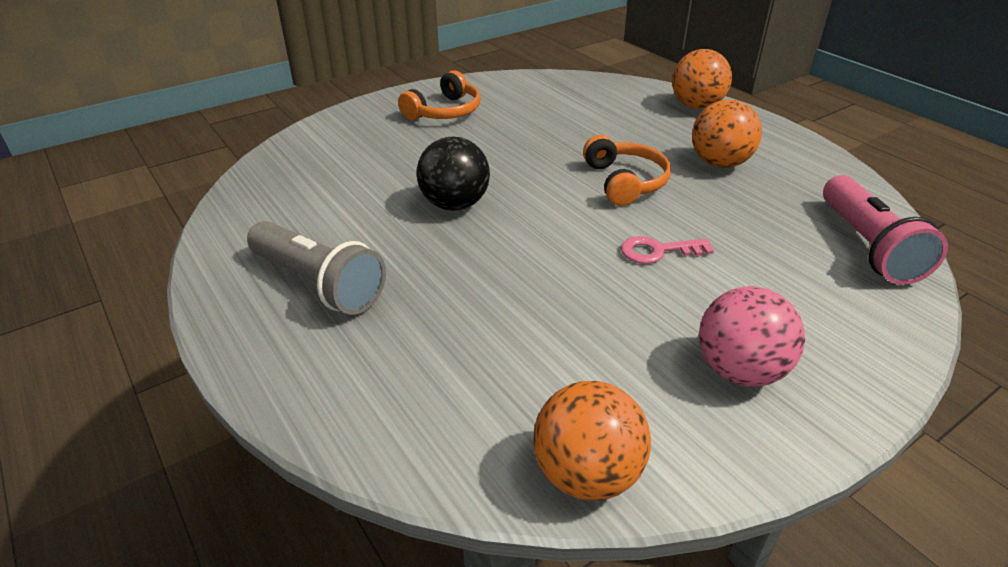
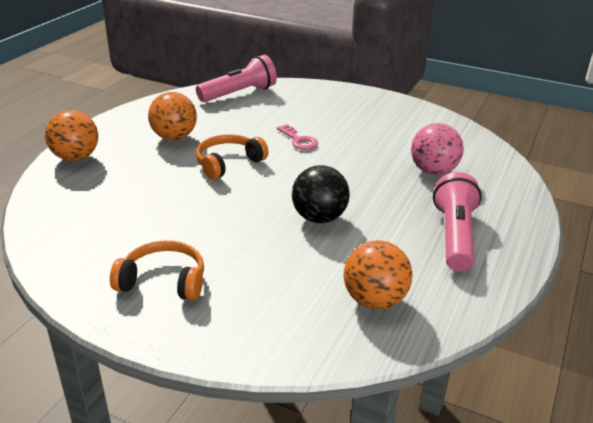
camera: 120 degrees left, 5 degrees down
grey flashlight [247,221,386,315] -> pink flashlight [433,172,482,272]
orange ball [533,381,651,501] -> orange ball moved to [343,240,412,309]
pink ball [699,286,805,387] -> pink ball moved to [411,123,464,175]

